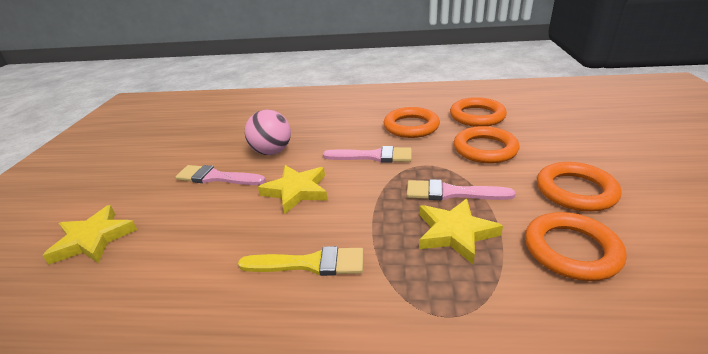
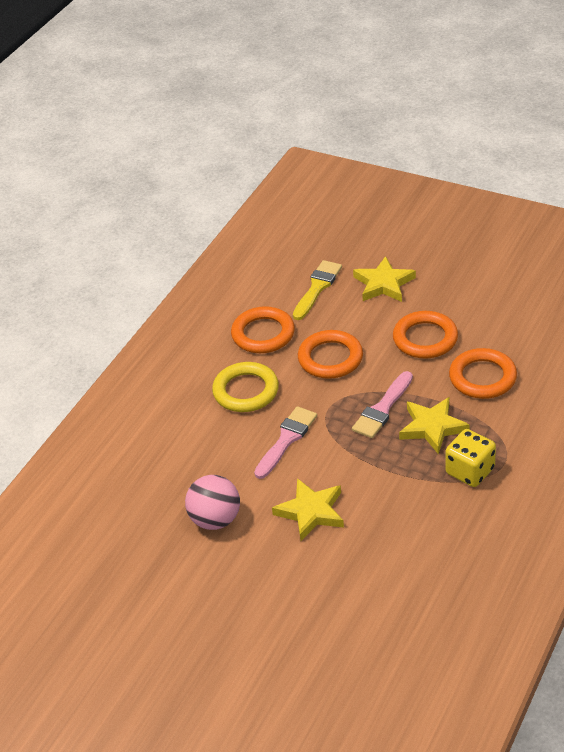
camera: 65 degrees left, 10 degrees up
yellow star [42,205,137,265] -> yellow star moved to [353,256,416,302]
pink brush [175,165,266,185] -> none
yellow brush [238,246,364,276] -> yellow brush moved to [293,260,342,320]
orange ring [384,107,440,138] -> yellow ring [212,362,279,412]
none -> yellow dice [445,429,496,487]

